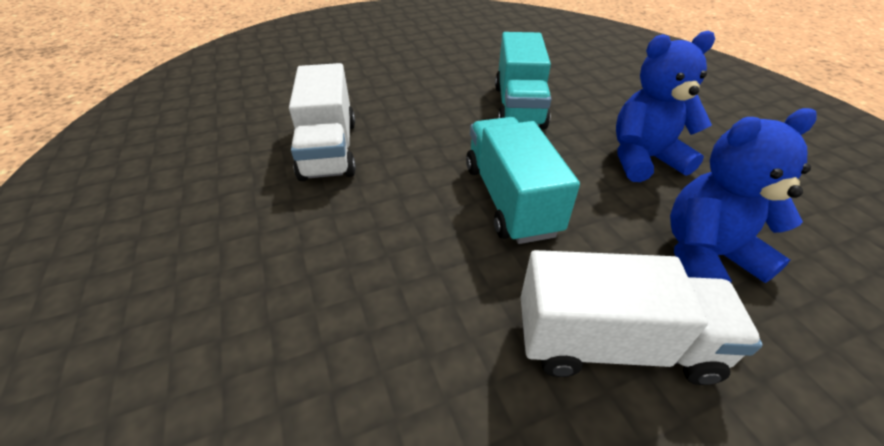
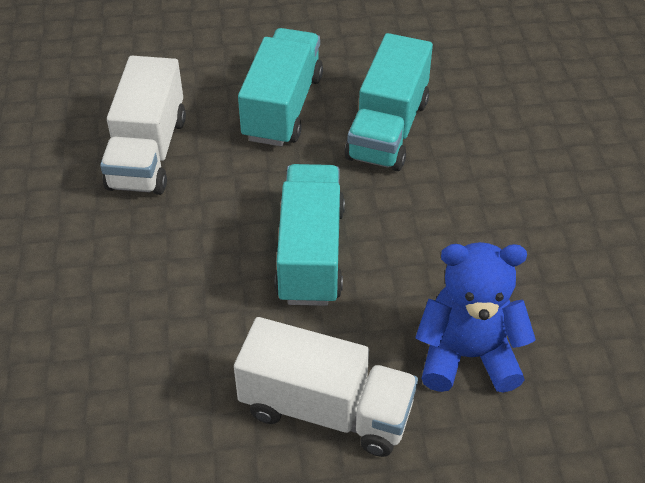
camera: 15 degrees right, 5 degrees up
blue teddy bear [616,31,715,182] -> none
none -> turquoise truck [238,28,323,146]

